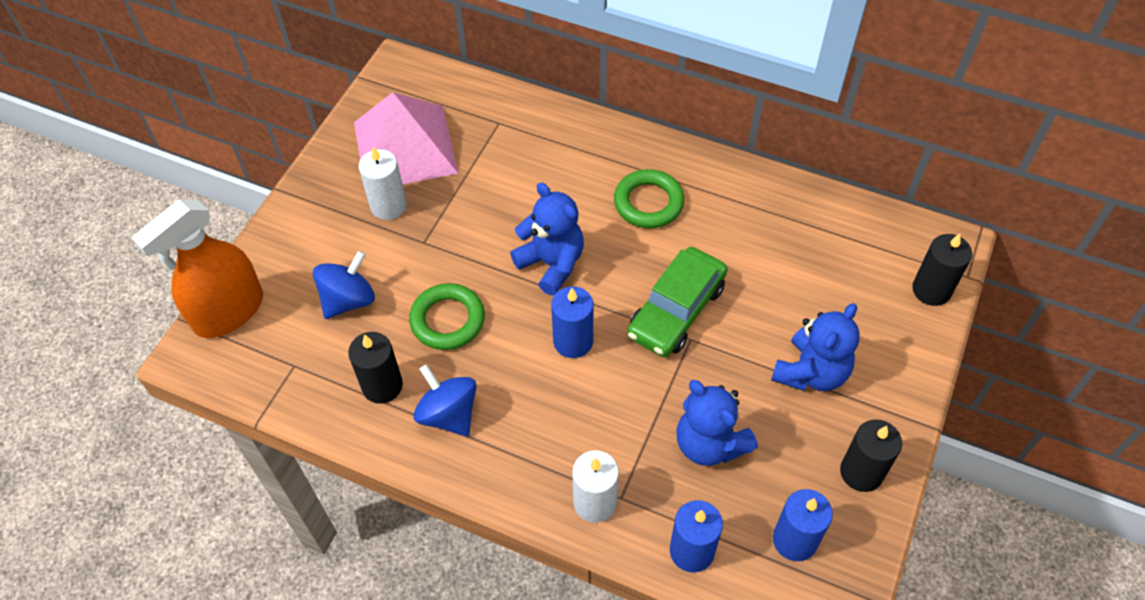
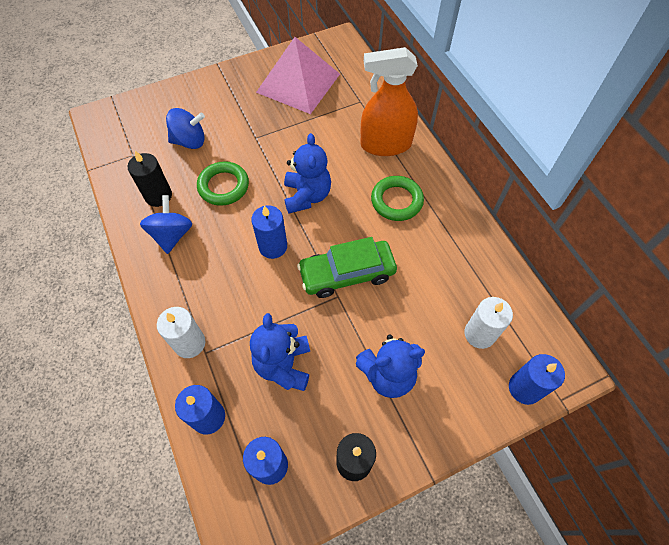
camera: 40 degrees right, 5 degrees up
orange spray bottle [131,199,263,338] -> orange spray bottle moved to [361,47,418,156]
white candle [359,146,407,220] -> white candle moved to [465,297,513,349]
black candle [912,234,972,306] -> blue candle [509,354,565,405]

